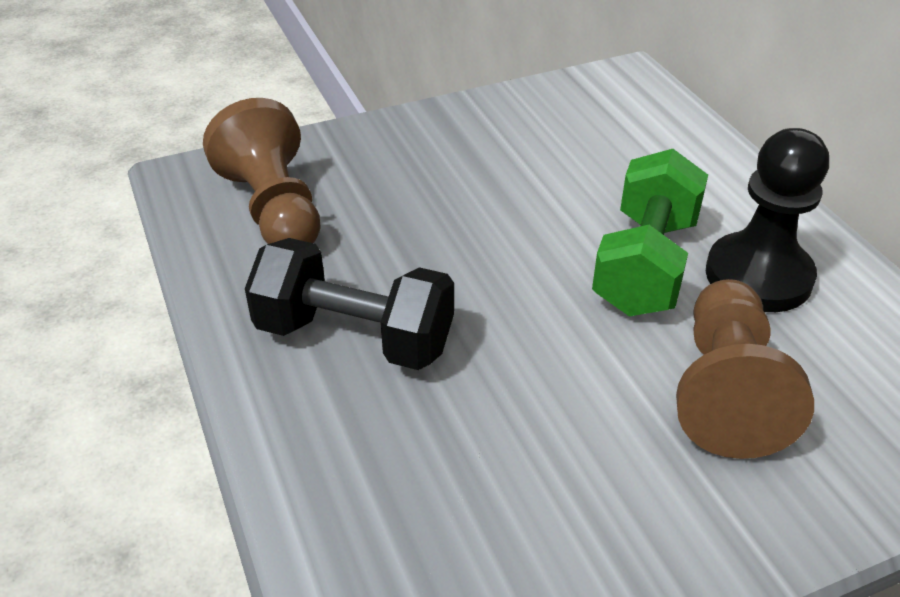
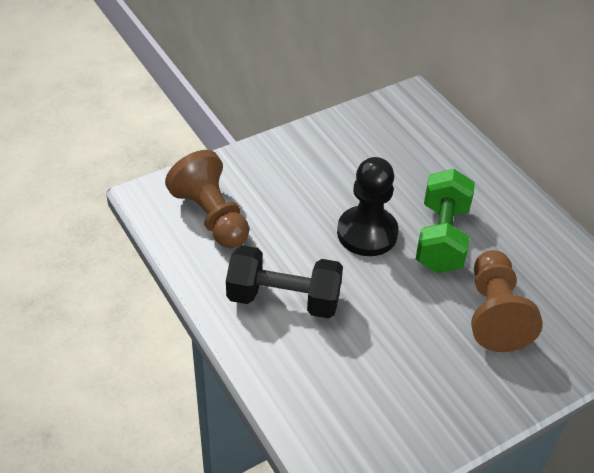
camera: 10 degrees left, 5 degrees up
black pawn [706,128,829,312] -> black pawn moved to [337,157,399,256]

